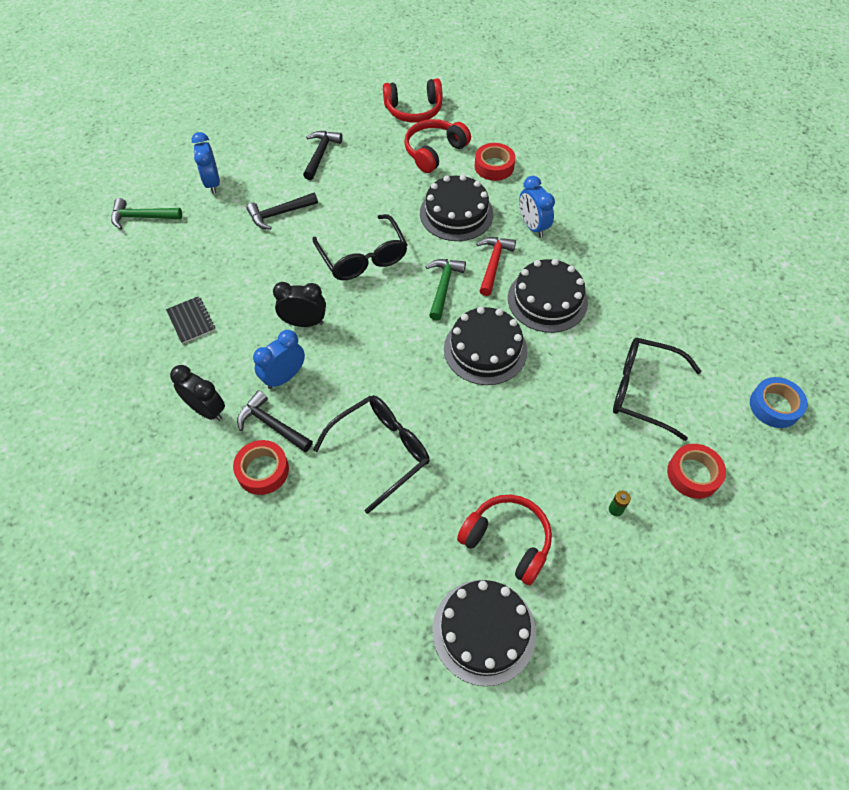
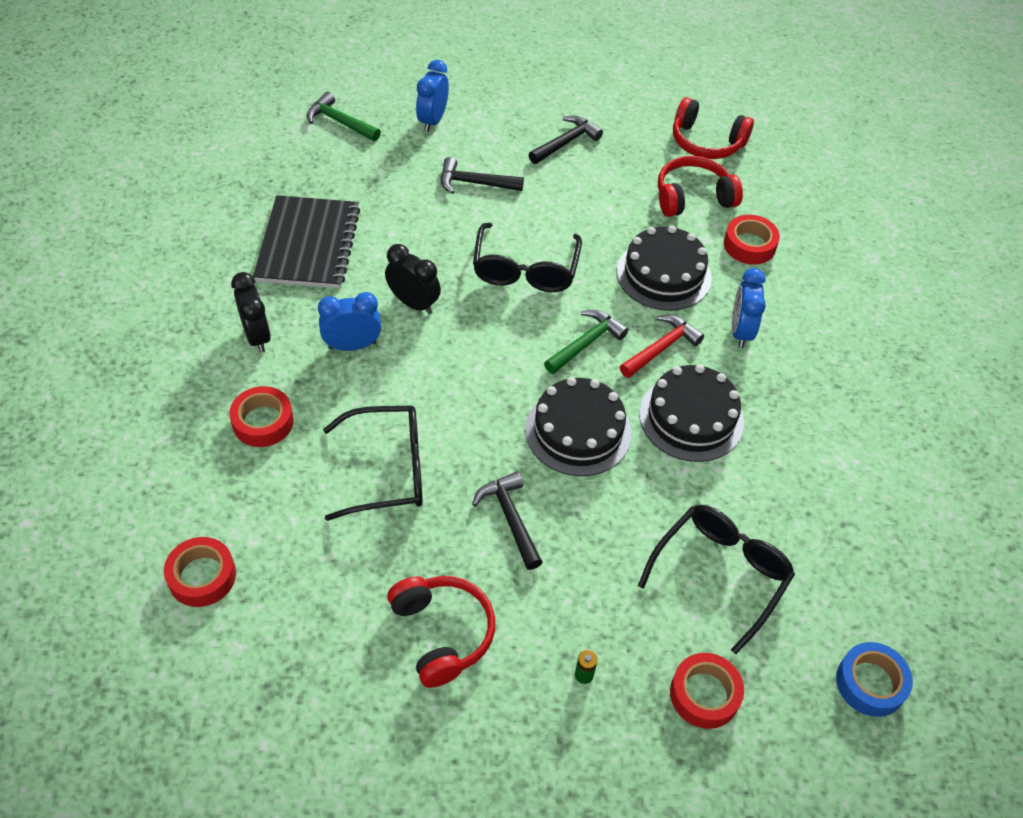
camera: 30 degrees right, 5 degrees down
black notebook [166,296,215,344] -> black notebook [253,195,360,288], size x2.10
black hammer [237,391,313,452] -> black hammer moved to [472,472,543,570]
black cake [432,580,536,686] -> none
black glasses [613,338,701,441] -> black glasses turned 75 degrees clockwise [638,505,795,654]
none -> red tape [164,537,236,607]

